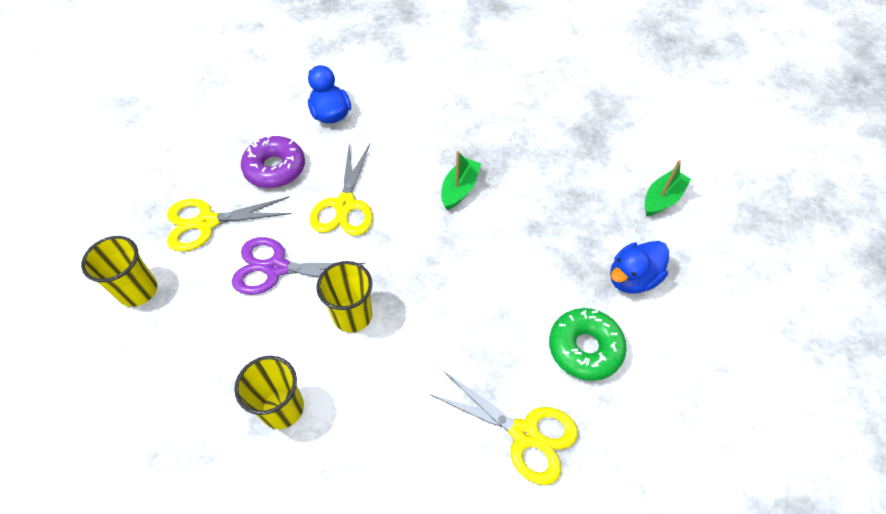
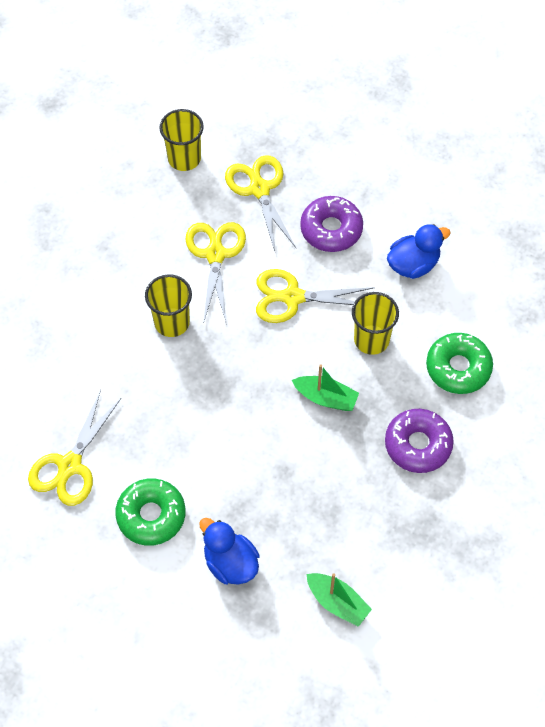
camera: 85 degrees right, 5 degrees up
purple scissors [232,237,366,295] -> yellow scissors [186,222,246,324]
yellow cup [234,356,304,429] -> yellow cup moved to [352,292,399,355]
none -> purple donut [385,409,454,473]
none -> green donut [426,333,493,394]

